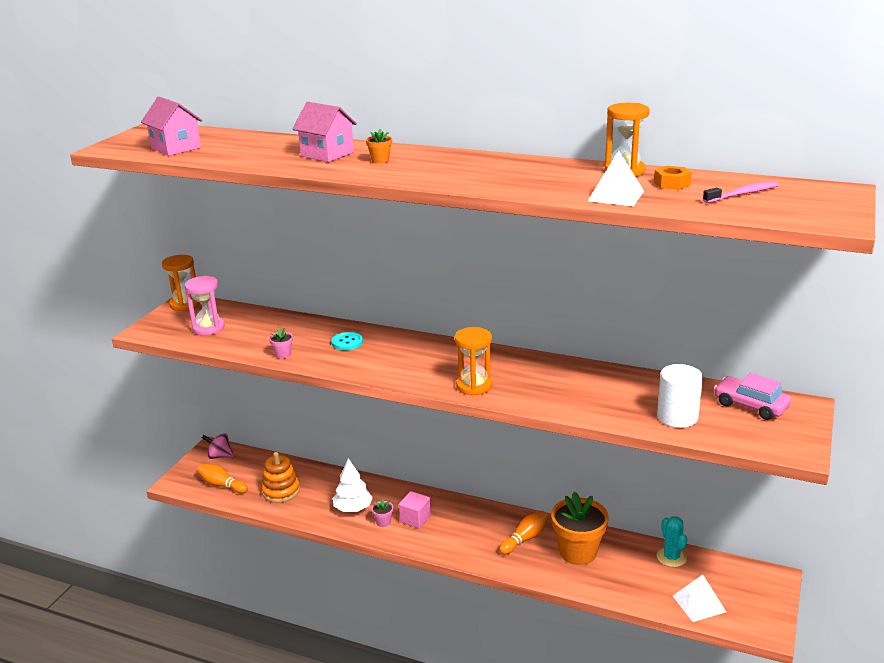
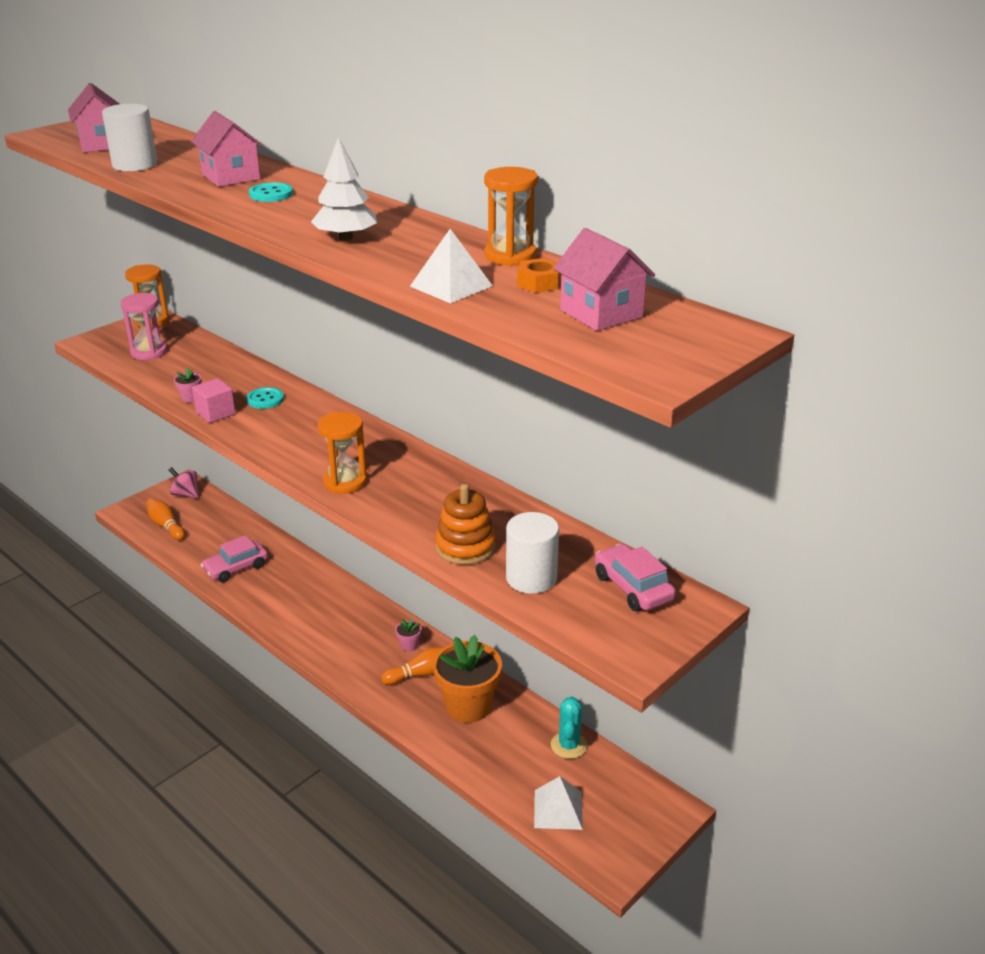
camera: 20 degrees right, 5 degrees up
orange stacking toy [261,452,300,503] -> orange stacking toy moved to [435,484,496,565]
white tree [333,458,373,512] -> white tree moved to [311,137,377,241]
orange flower pot [366,129,392,164] -> turquoise button [249,182,293,202]
pink flower pot [371,498,393,527] -> pink flower pot moved to [395,618,422,651]
pink cube [399,491,431,528] -> pink cube moved to [192,378,236,423]
pink toothbrush [703,181,778,203] -> pink house [553,228,655,331]
none -> white cylinder [102,104,157,171]
none -> pink car [201,535,268,583]

